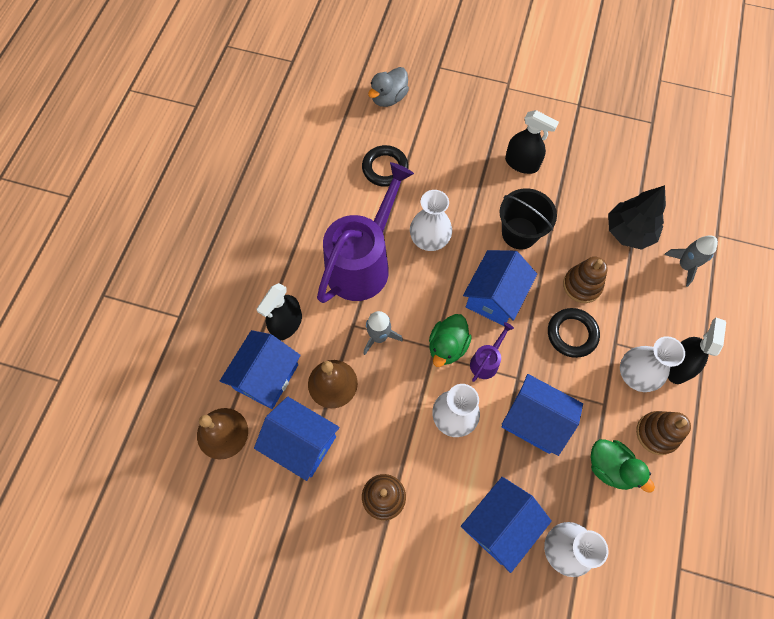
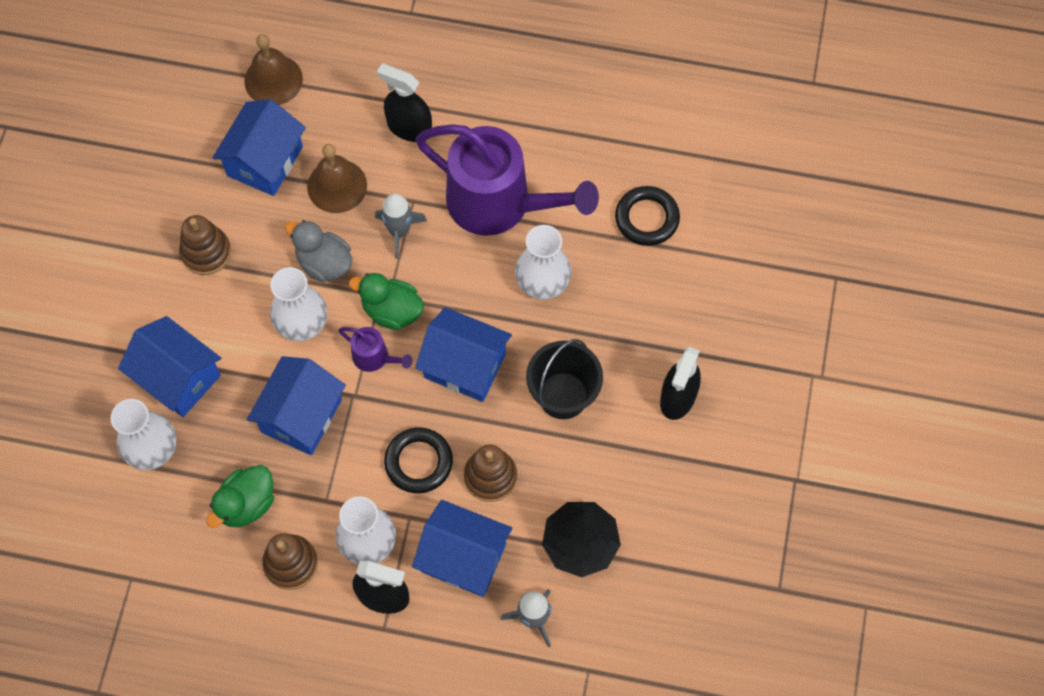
camera: 85 degrees right, 0 degrees up
blue house [220,330,301,409] -> blue house moved to [412,500,512,597]
grey duck [368,67,409,107] -> grey duck moved to [285,220,352,282]

